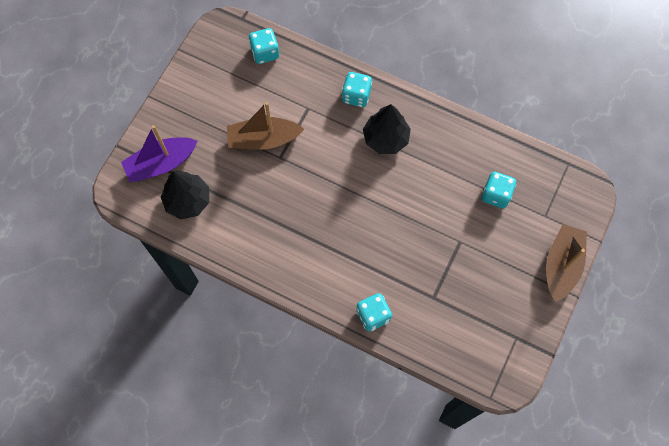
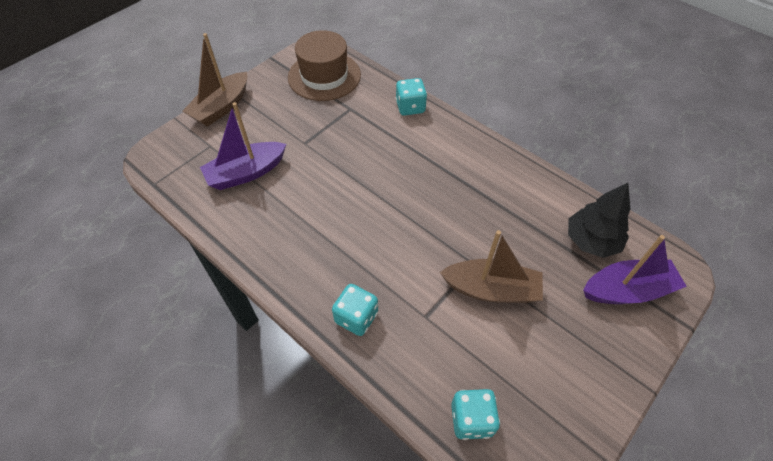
camera: 165 degrees left, 15 degrees down
black tree [363,104,411,154] -> none
turquoise dice [482,172,516,208] -> purple boat [200,102,286,190]
none -> brown hat [288,30,361,101]

